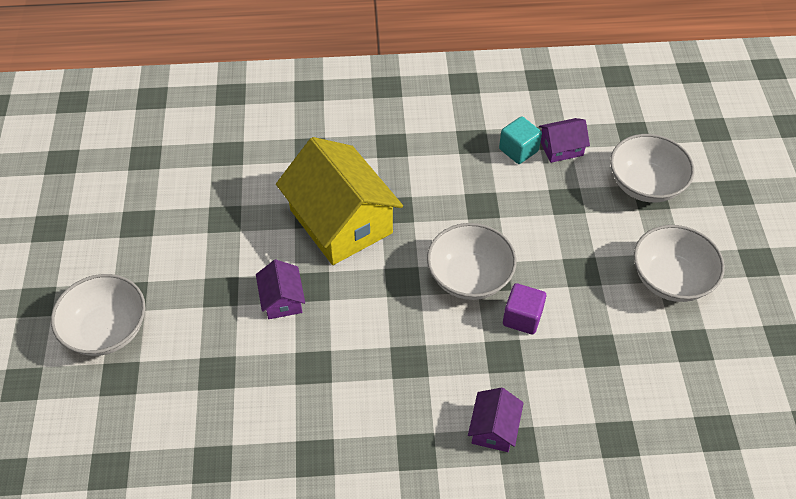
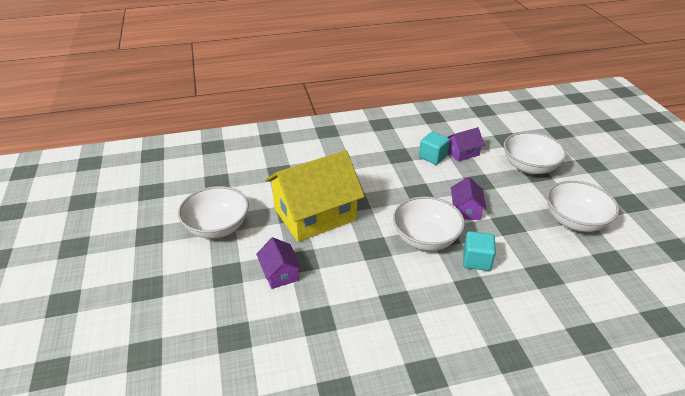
camera: 10 degrees left, 15 degrees down
white bowl [51,274,146,356] -> white bowl moved to [178,186,249,239]
yellow house [276,137,403,265] -> yellow house turned 75 degrees counterclockwise [265,150,365,242]
purple house [468,388,524,452] -> purple house moved to [451,177,487,220]
purple cube [503,283,546,335] -> turquoise cube [463,231,496,271]

